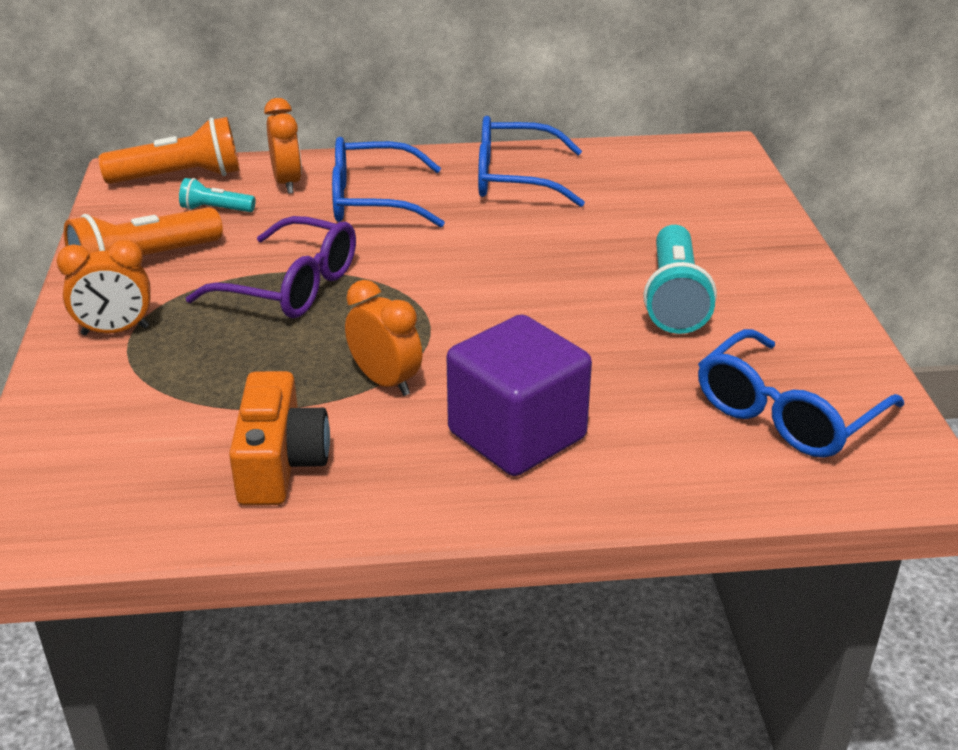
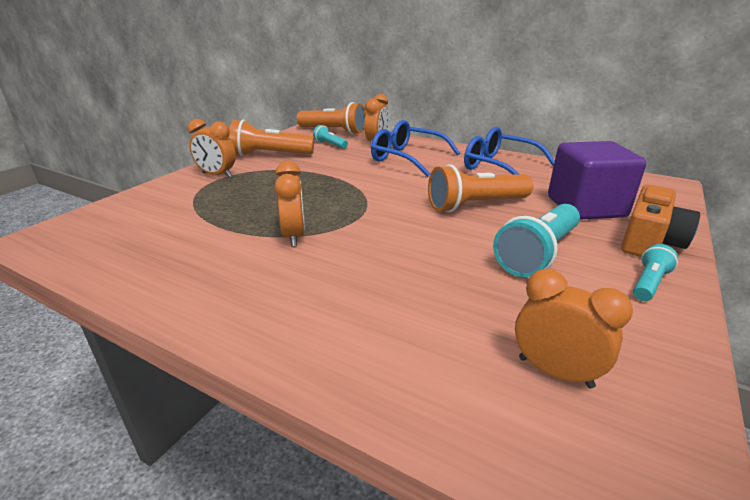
camera: 35 degrees right, 5 degrees down
purple glasses [186,216,356,318] -> none
orange camera [229,371,330,505] -> orange camera moved to [621,185,700,257]
purple cube [447,314,592,476] -> purple cube moved to [548,141,646,220]
blue glasses [698,329,904,458] -> orange clock [515,269,633,388]
none -> orange flashlight [428,164,533,212]
none -> turquoise flashlight [633,244,678,301]

